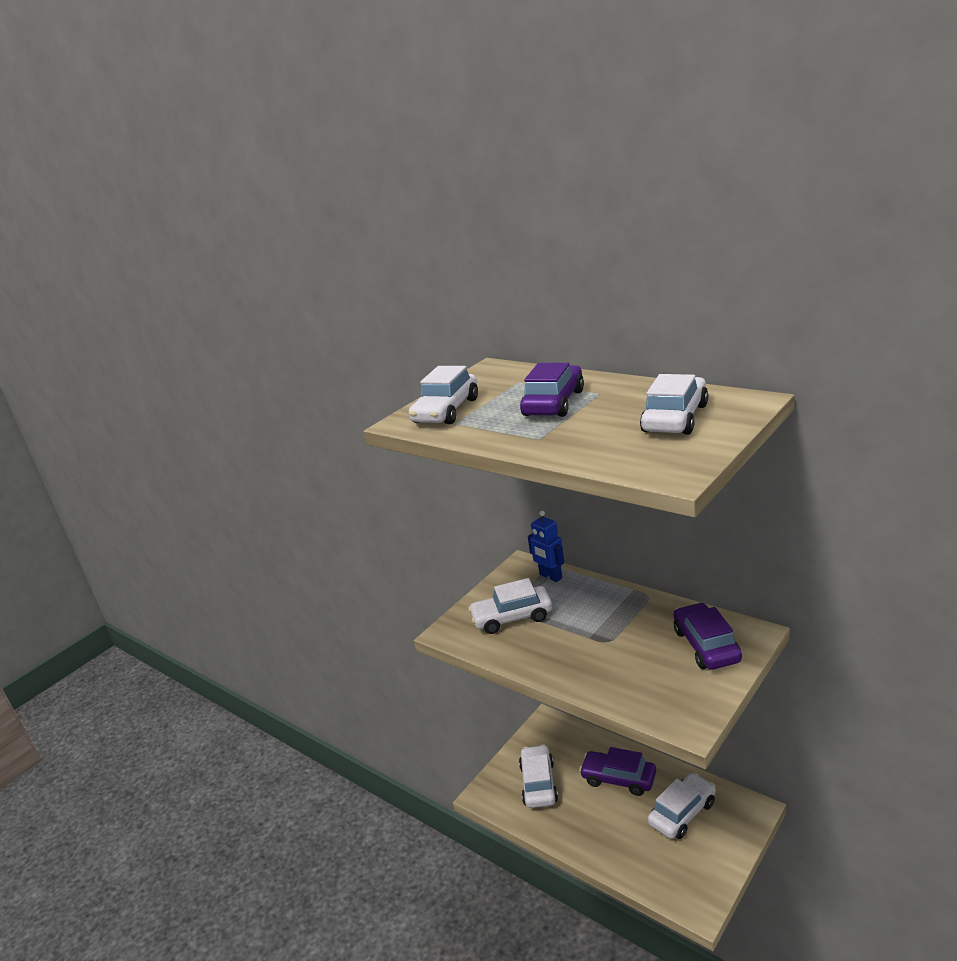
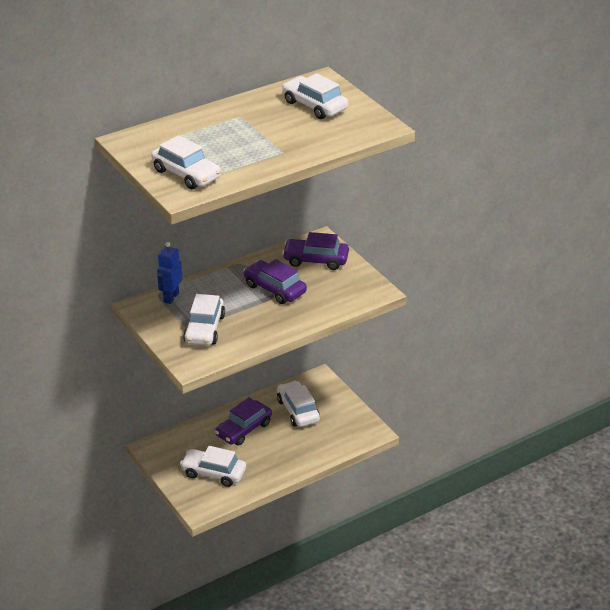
camera: 75 degrees left, 10 degrees up
purple car [520,363,584,417] -> purple car moved to [243,259,307,304]
blue robot [528,510,564,582] -> blue robot turned 135 degrees clockwise [157,242,182,304]

